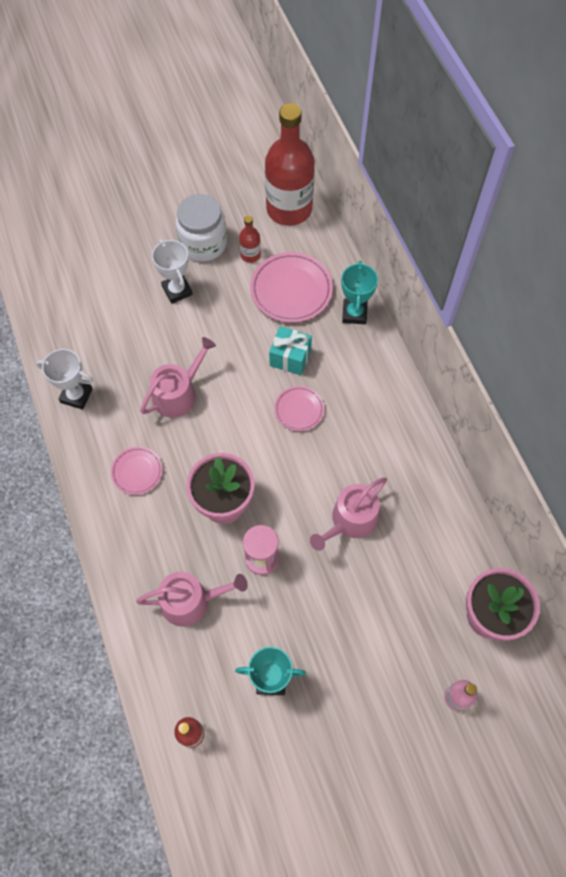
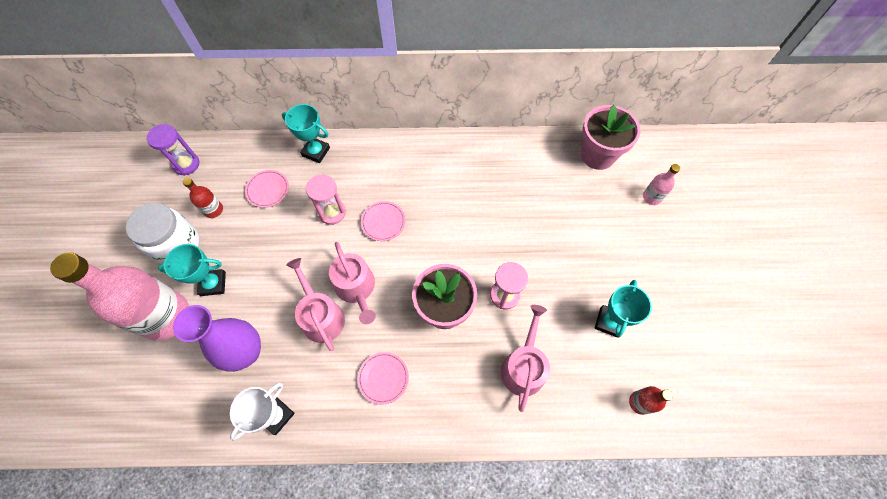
camera: 70 degrees left, 0 degrees up
white trophy [152,239,193,304] -> turquoise trophy [158,244,226,296]
pink plate [250,252,333,323] -> pink plate [245,170,289,208], size x0.57
red bottle [265,103,315,226] -> purple hourglass [147,124,199,176]
turquoise gift [269,326,312,375] -> pink hourglass [306,175,346,225]
pink watering can [310,477,387,551] -> pink watering can moved to [329,242,376,324]
none -> pink bottle [50,252,189,341]
none -> purple vase [173,305,261,372]

